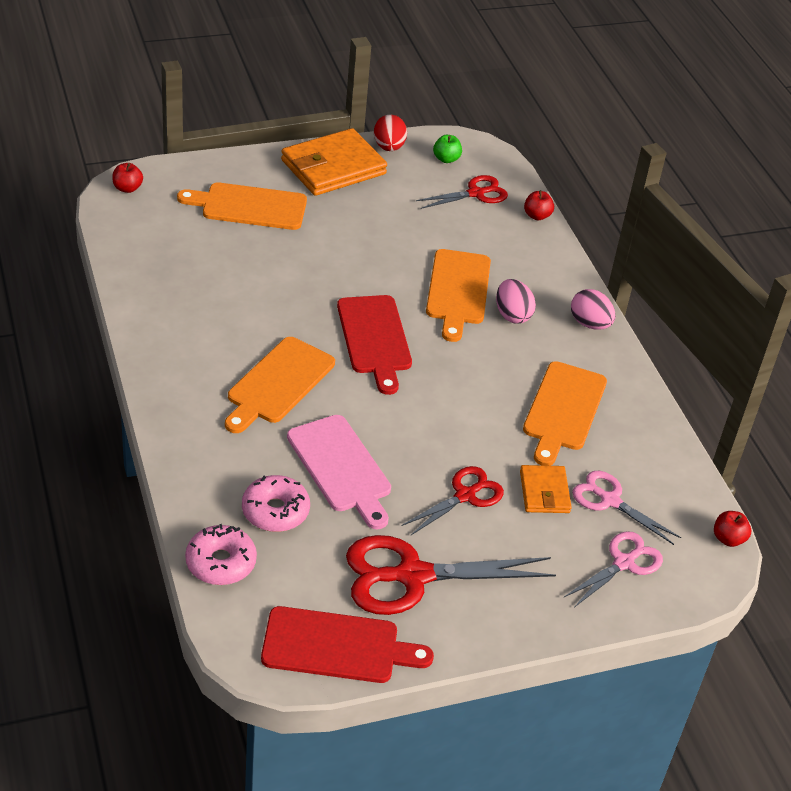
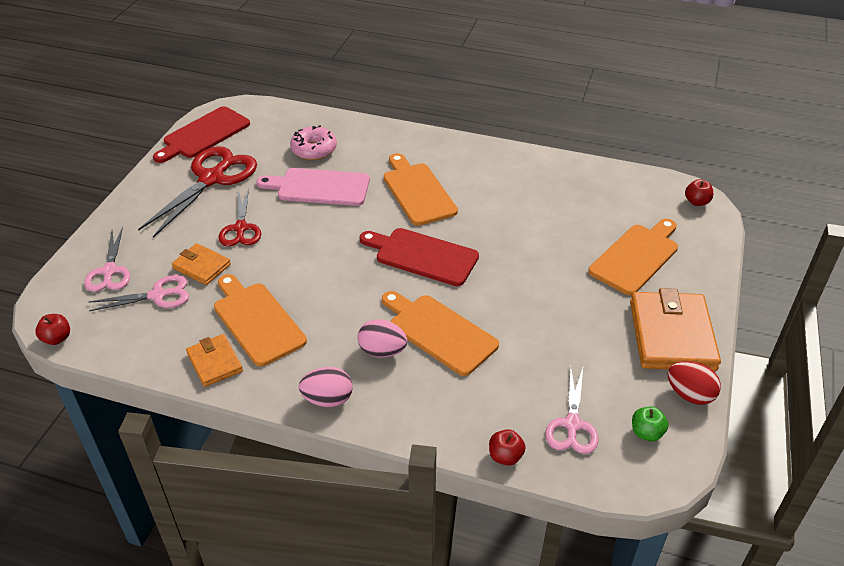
camera: 130 degrees right, 0 degrees up
pink donut [185,524,257,585] -> none
red scissors [416,175,508,209] -> pink scissors [545,365,599,454]
none -> orange wallet [186,334,243,387]

